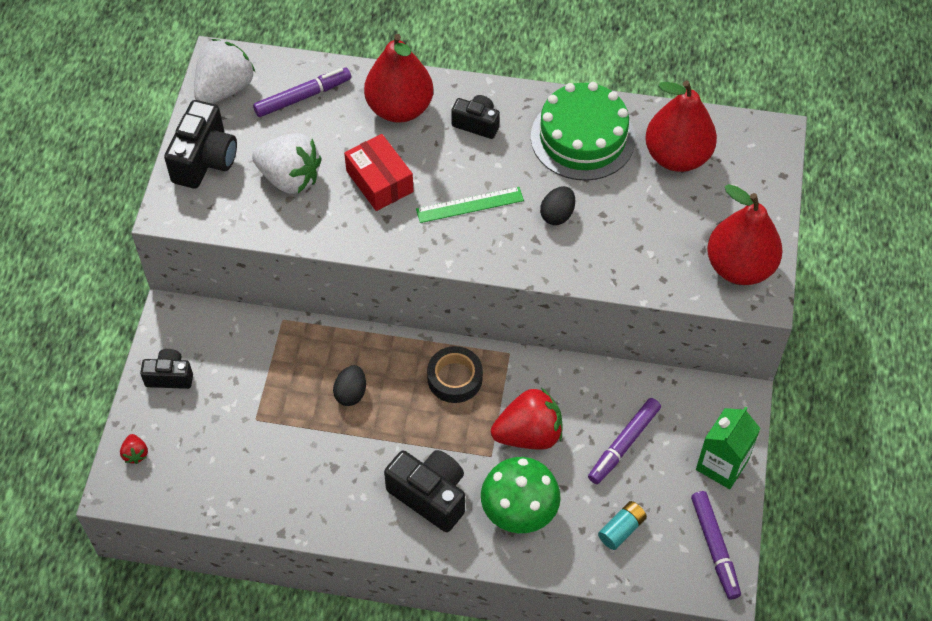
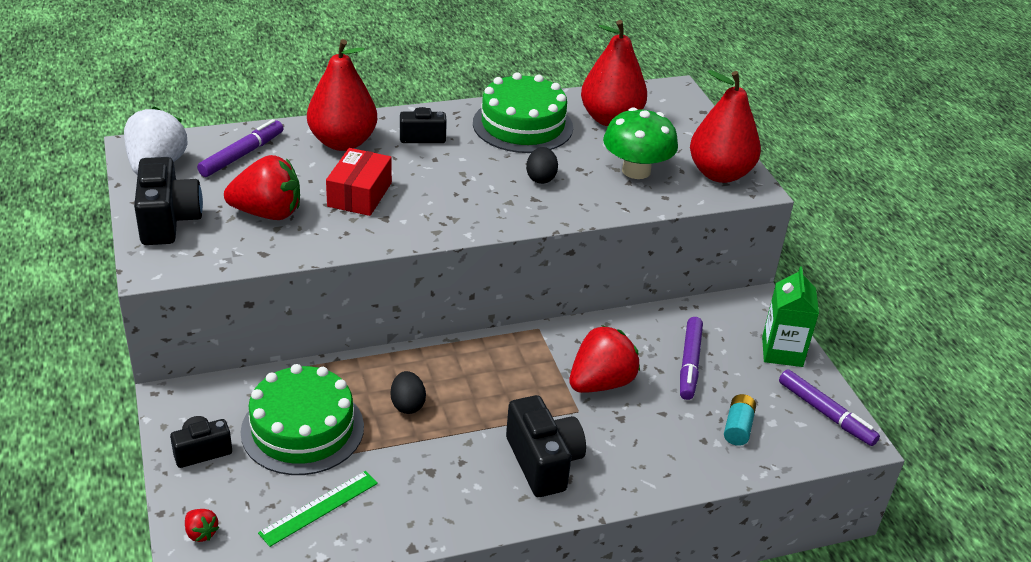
camera: 30 degrees left, 20 degrees down
white strawberry [252,133,321,194] -> red strawberry [224,155,300,220]
red box [344,134,414,211] -> red box turned 75 degrees clockwise [326,148,392,216]
black camera [384,450,465,532] -> black camera turned 60 degrees clockwise [506,395,586,497]
green ruler [416,187,524,223] -> green ruler moved to [258,471,378,547]
black tape [427,346,483,403] -> none
green mushroom [481,457,561,533] -> green mushroom moved to [603,107,678,179]
none -> green cake [241,364,364,475]

